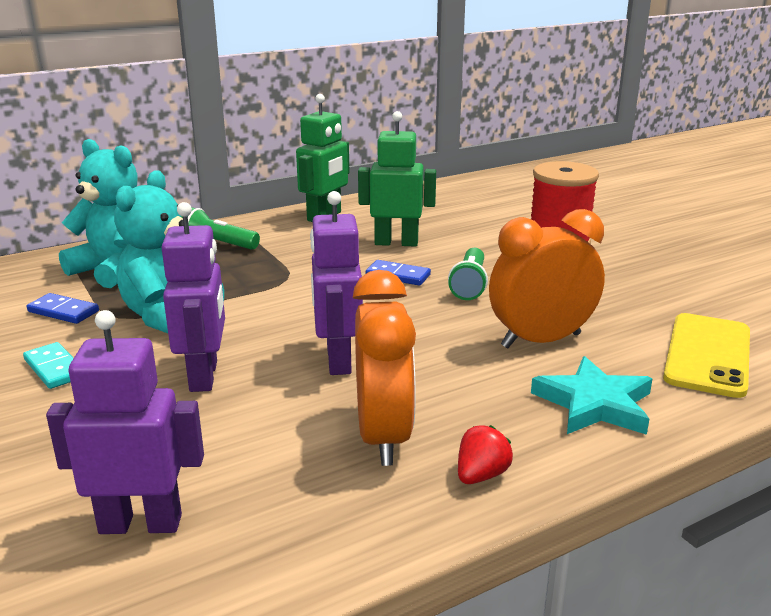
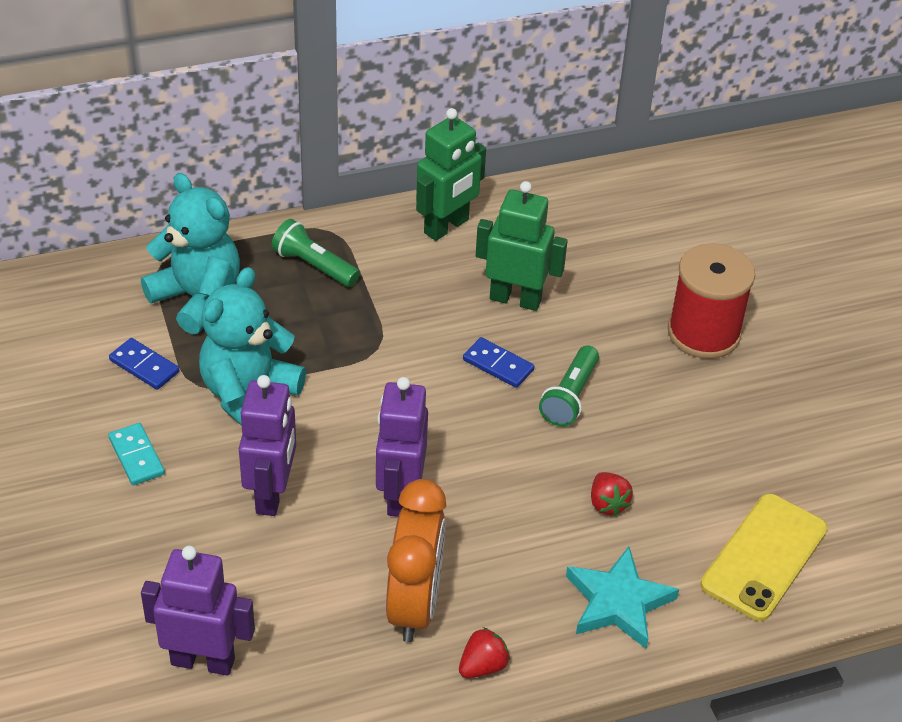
camera: 10 degrees right, 20 degrees up
orange clock [489,209,605,348] -> red strawberry [591,472,633,516]

